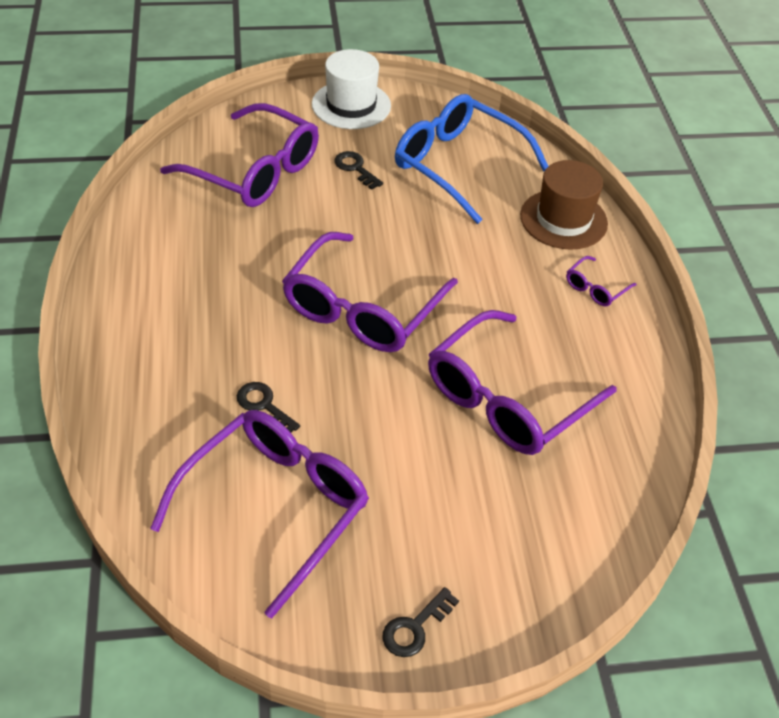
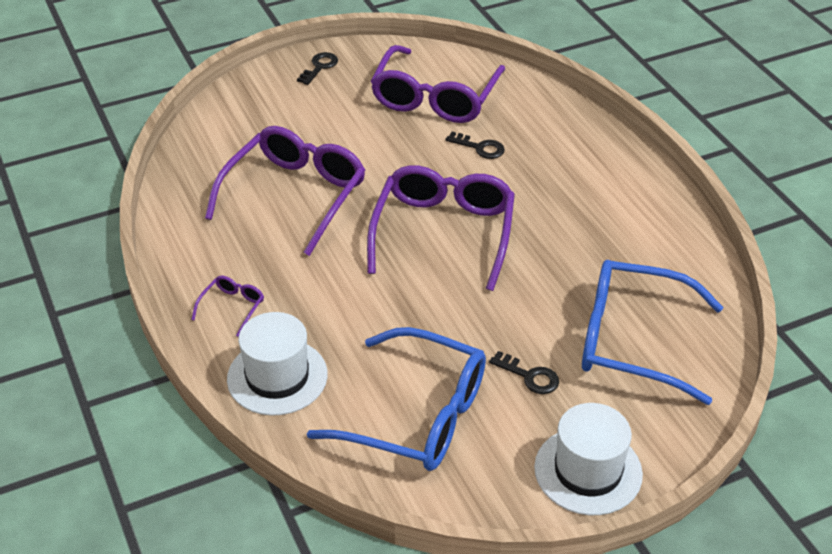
camera: 165 degrees right, 5 degrees down
purple glasses [160,103,319,207] -> blue glasses [582,260,723,405]
brown hat [520,160,608,250] -> white hat [227,312,328,416]

